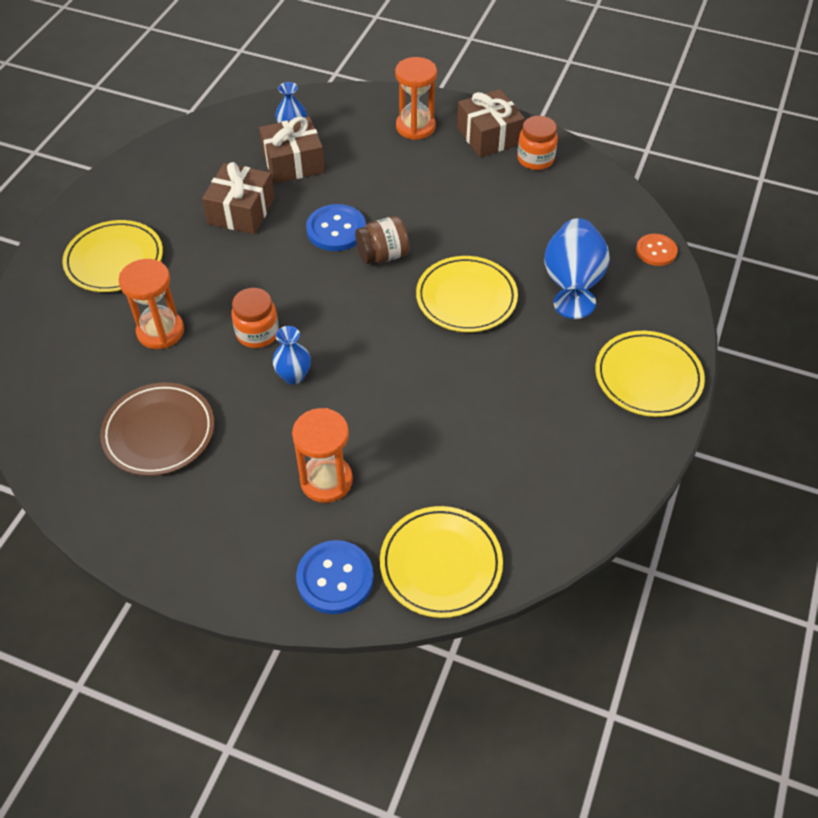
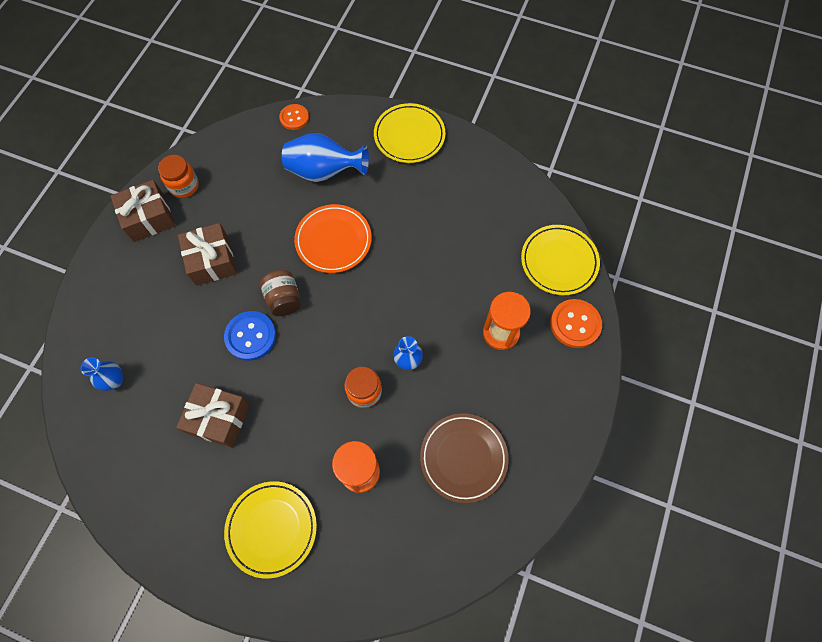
camera: 90 degrees left, 15 degrees up
brown gift [259,117,325,184] -> brown gift moved to [178,223,237,286]
blue button [296,540,374,614] -> orange button [550,299,602,348]
orange hourglass [395,57,437,140] -> none
yellow plate [416,256,518,332] -> orange plate [294,204,372,273]

